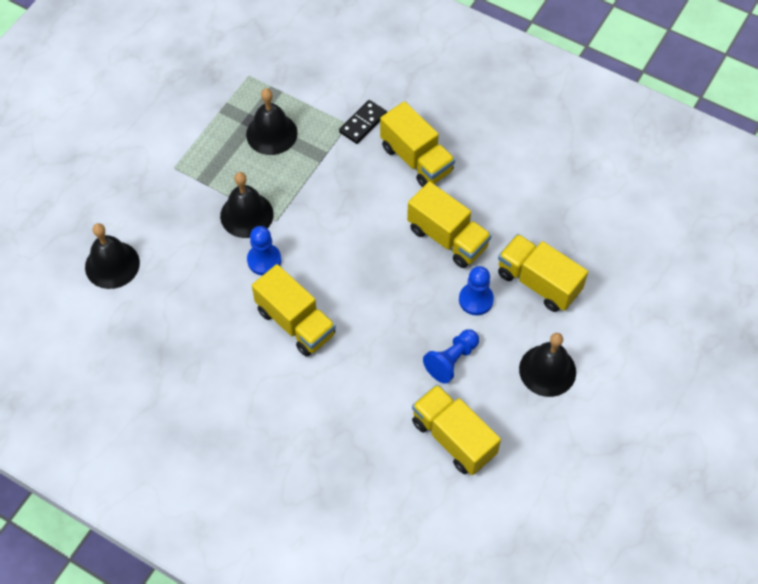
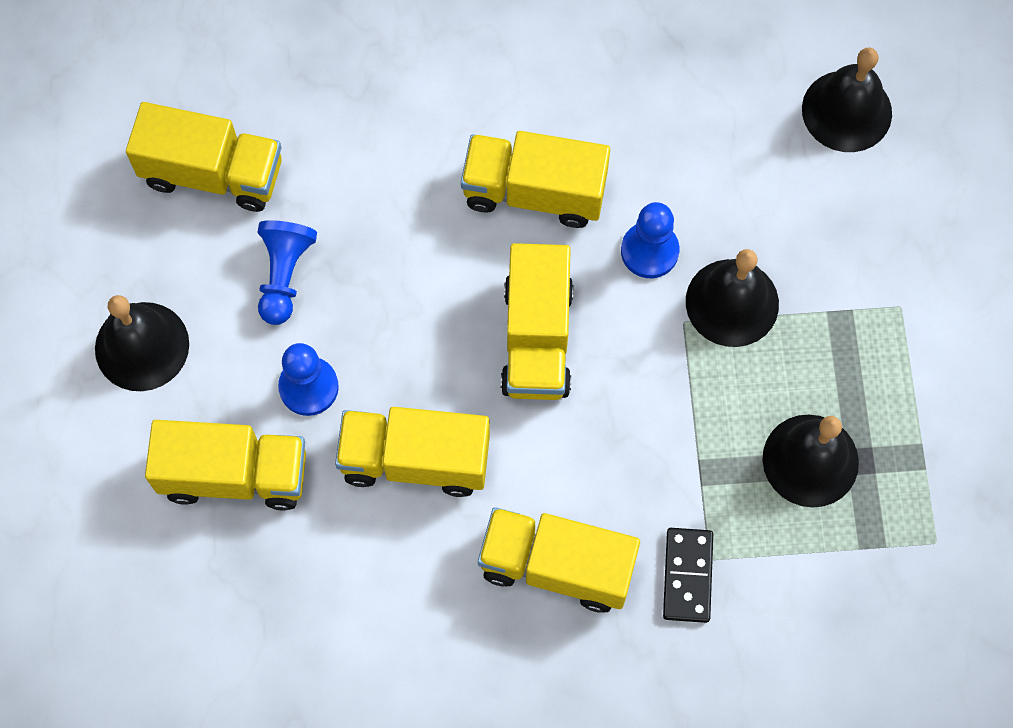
camera: 145 degrees right, 10 degrees up
none -> yellow truck [501,243,574,400]

